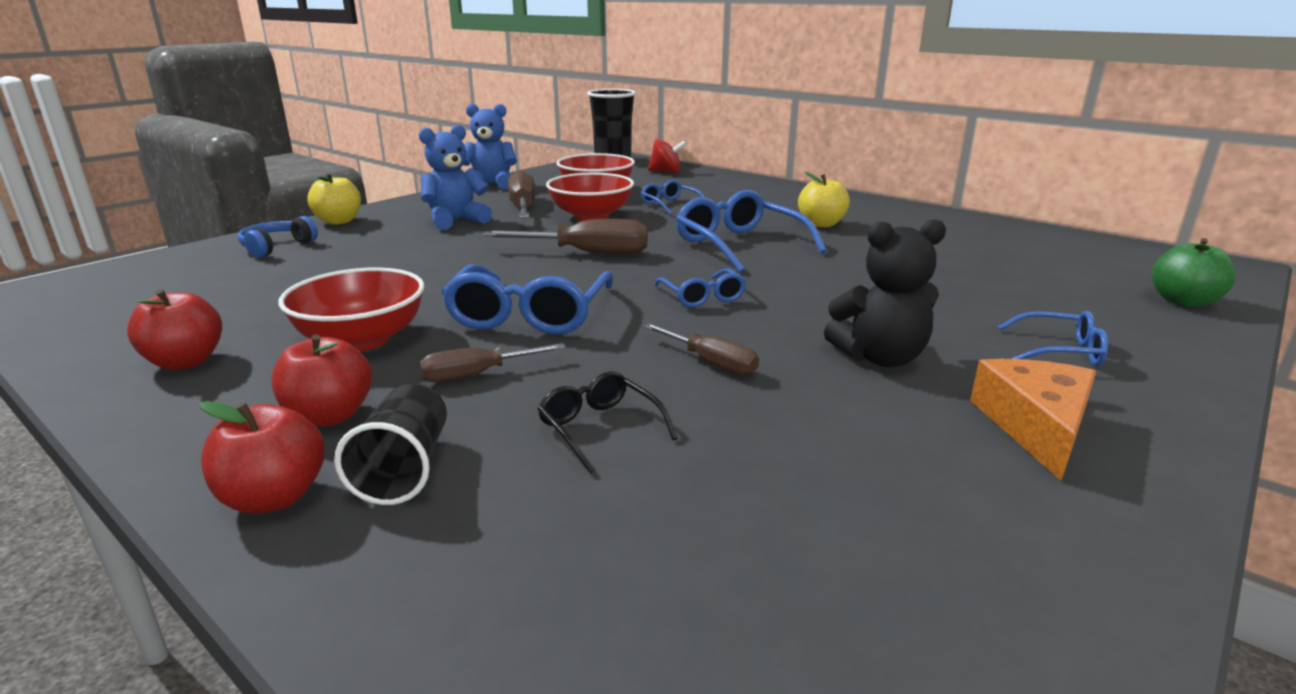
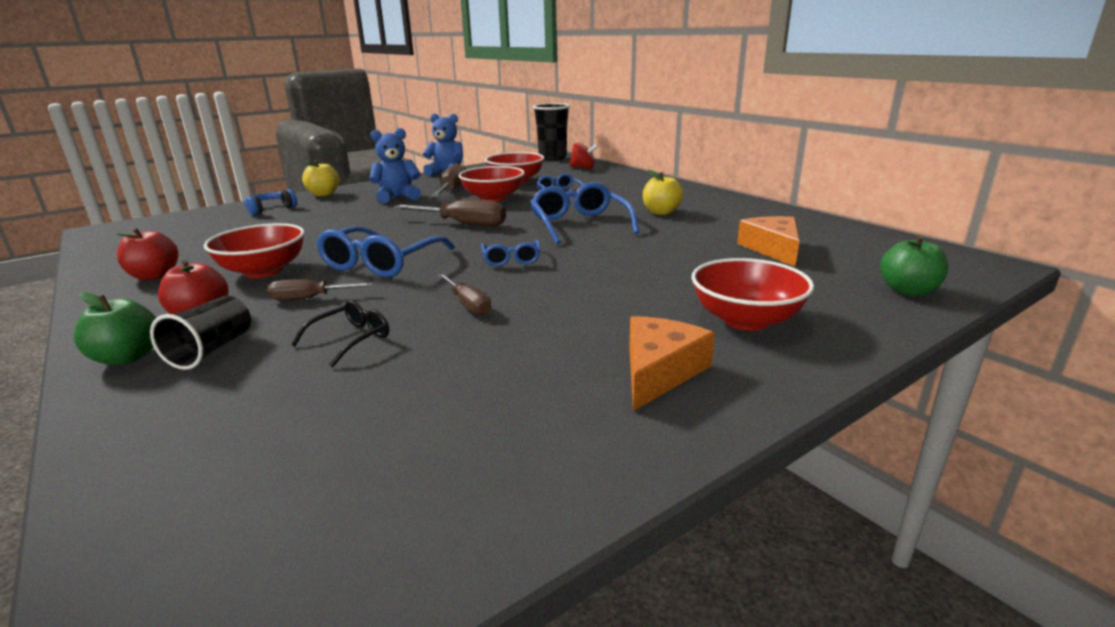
camera: 15 degrees right, 0 degrees up
red apple [200,401,325,514] -> green apple [74,292,156,365]
black glasses [537,371,678,474] -> black glasses turned 60 degrees clockwise [291,300,389,367]
black teddy bear [824,219,946,367] -> none
blue glasses [998,311,1108,366] -> red bowl [691,258,814,330]
none -> orange cheese [737,216,800,267]

